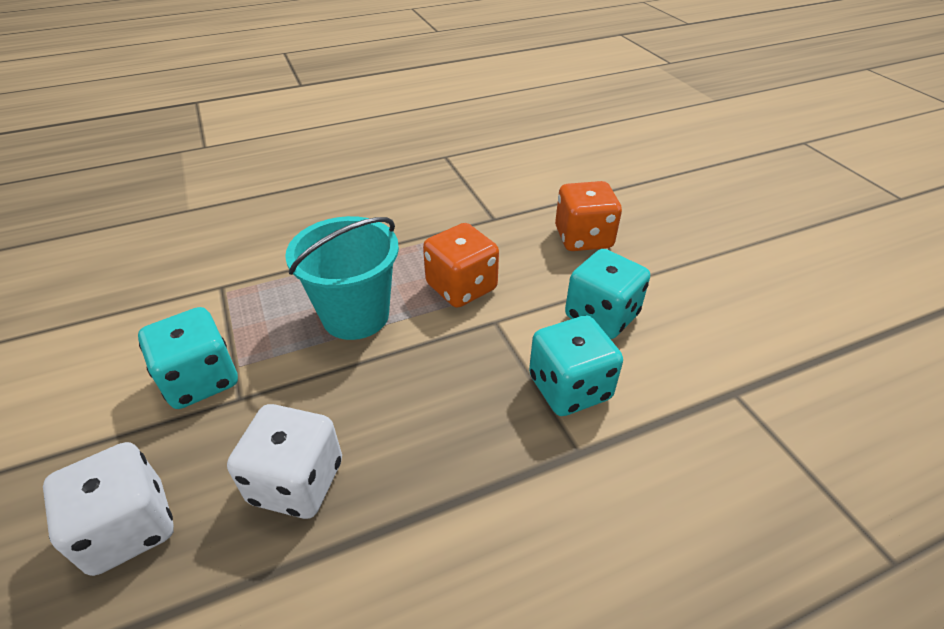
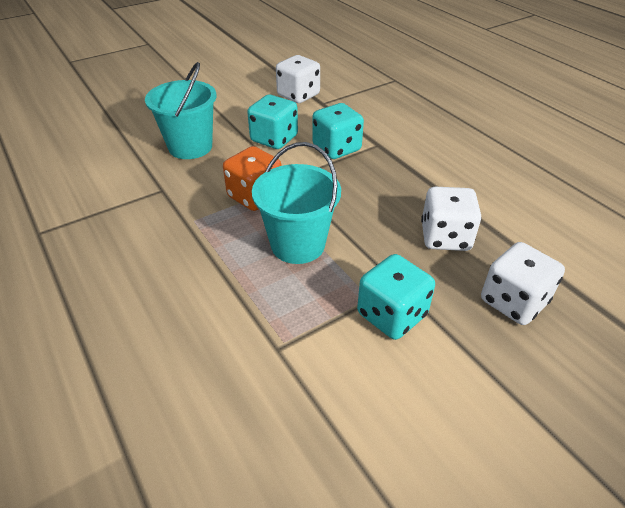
camera: 100 degrees left, 0 degrees up
orange dice [555,181,622,251] -> turquoise bucket [145,62,216,159]
none -> white dice [276,55,320,103]

